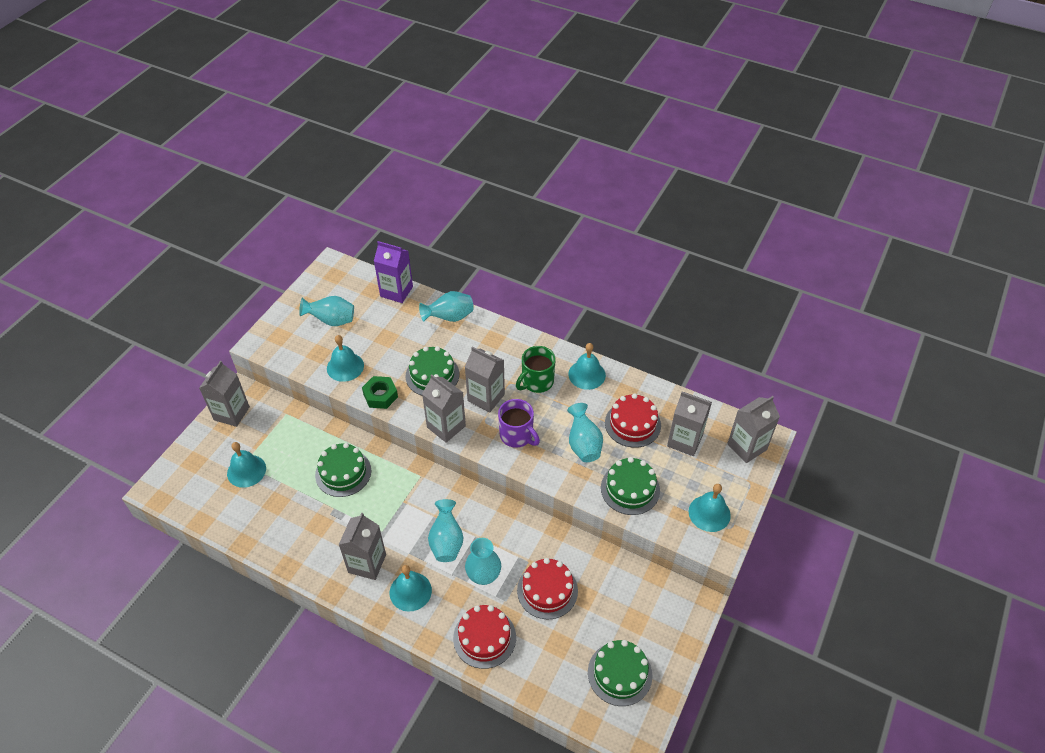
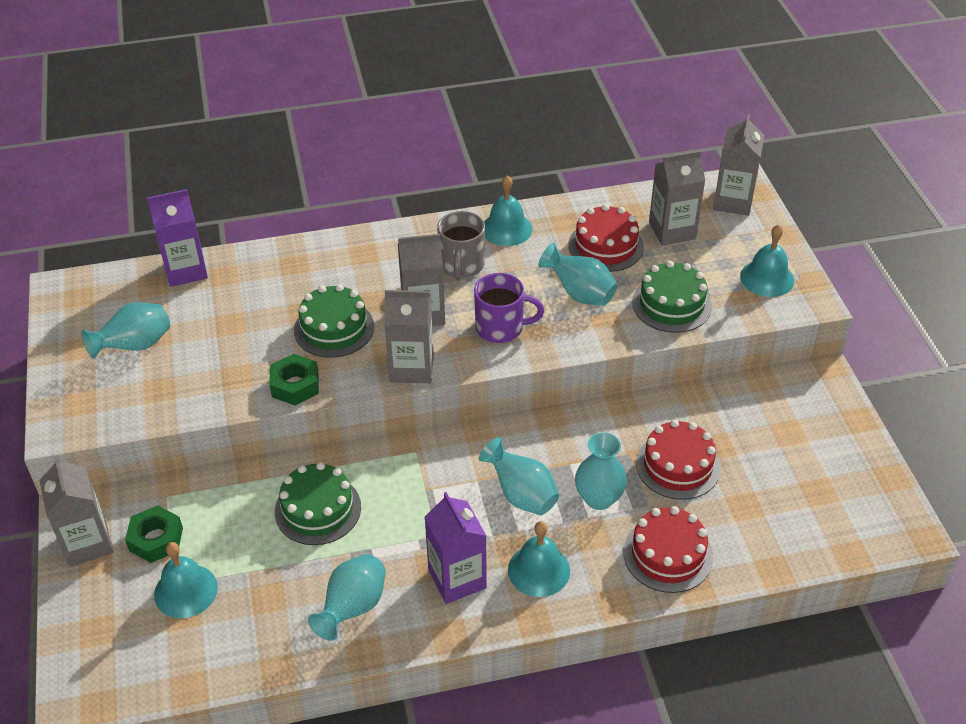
camera: 40 degrees left, 5 degrees down
turquoise bell [327,335,364,382] -> none
grey carton [339,513,386,580] -> purple carton [425,492,487,604]
turquoise vase [419,291,474,322] -> turquoise vase moved to [308,554,386,641]
green mug [516,346,556,393] -> grey mug [437,211,485,280]
green cake [588,640,653,706] -> none
none -> green nut [125,505,183,563]

